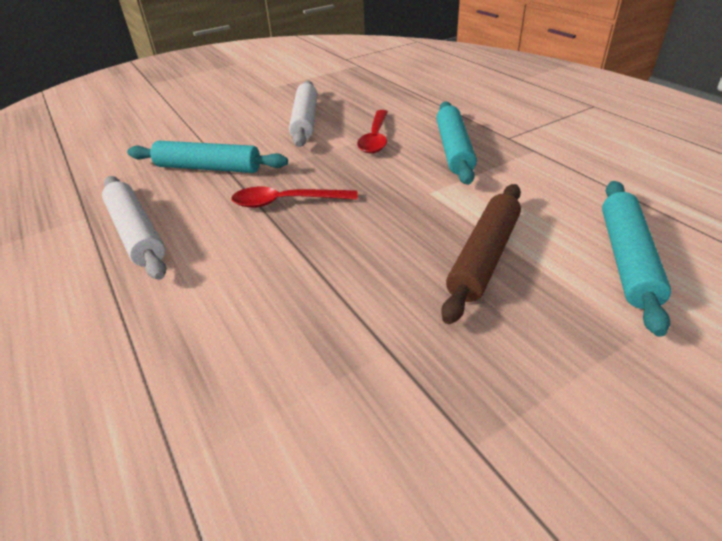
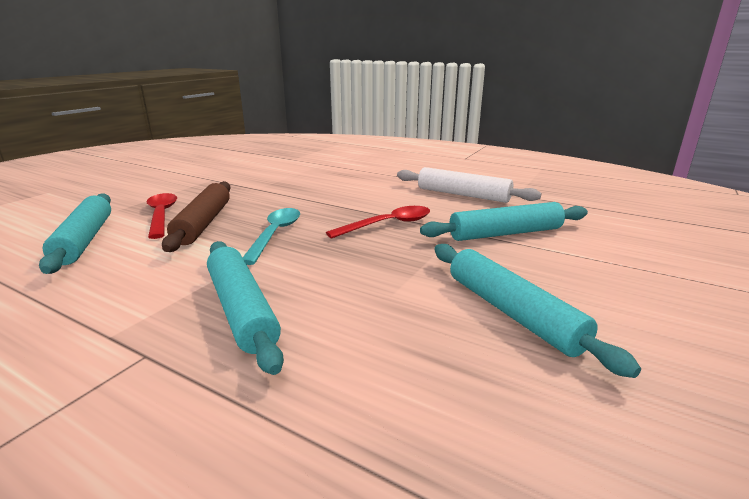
camera: 150 degrees right, 15 degrees down
white rolling pin [289,81,317,147] -> turquoise rolling pin [434,244,641,378]
red spoon [357,110,388,154] -> red spoon moved to [147,193,177,239]
none -> turquoise spoon [243,208,300,265]

